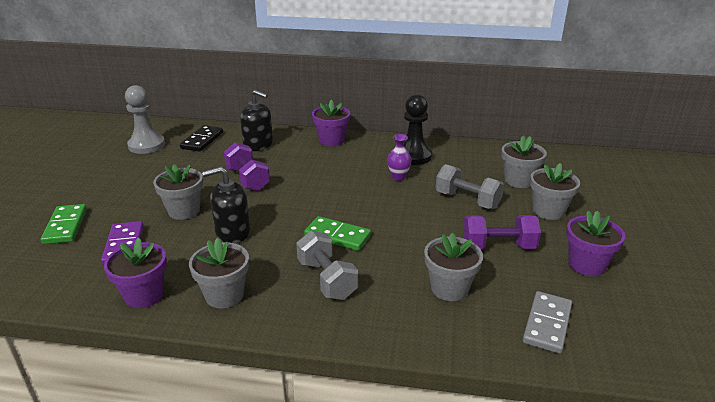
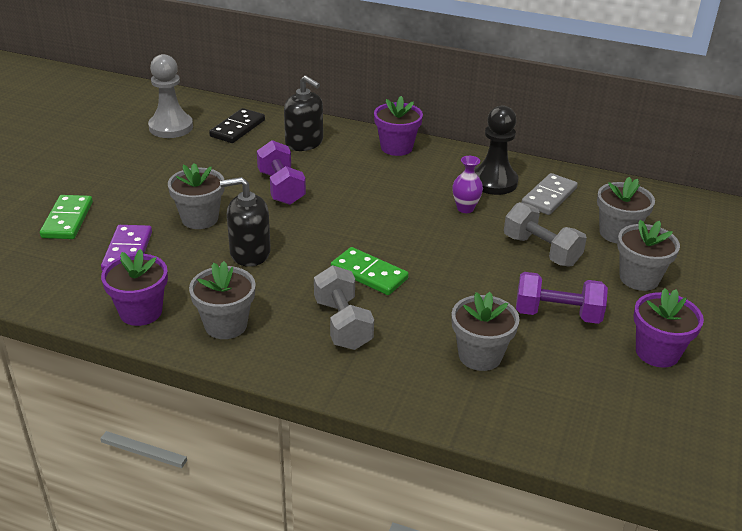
camera: 10 degrees right, 5 degrees up
grey domino [523,291,572,354] -> grey domino moved to [521,173,578,215]

